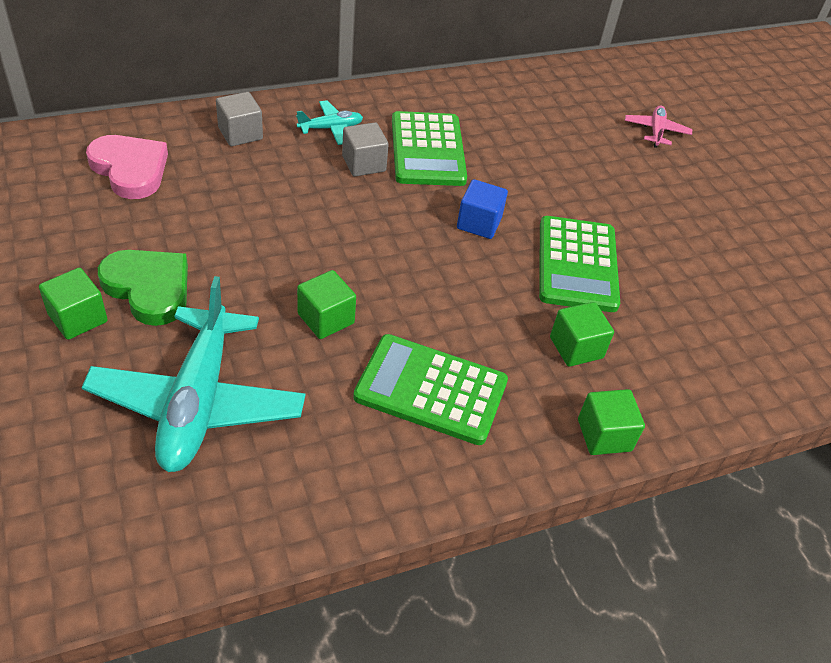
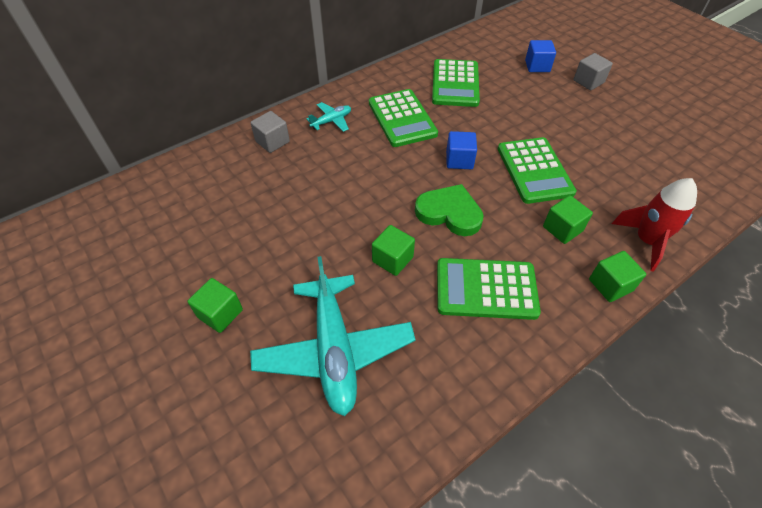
camera: 10 degrees left, 5 degrees up
pink heart [86,135,168,199] -> none
green heart [98,250,188,326] -> green heart moved to [415,184,484,236]
grey cube [342,122,389,176] -> grey cube moved to [574,53,613,90]
pink plane [625,106,692,148] -> blue cube [525,40,556,72]
none -> green calculator [432,59,480,107]
none -> red rocket [612,178,697,272]

